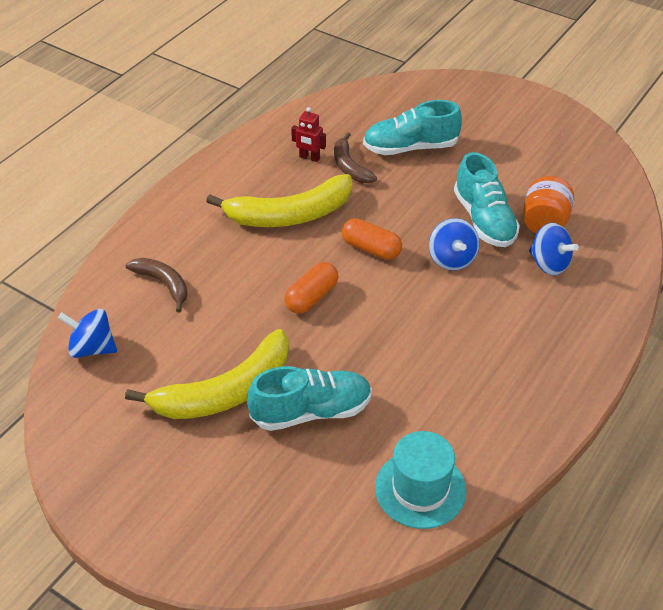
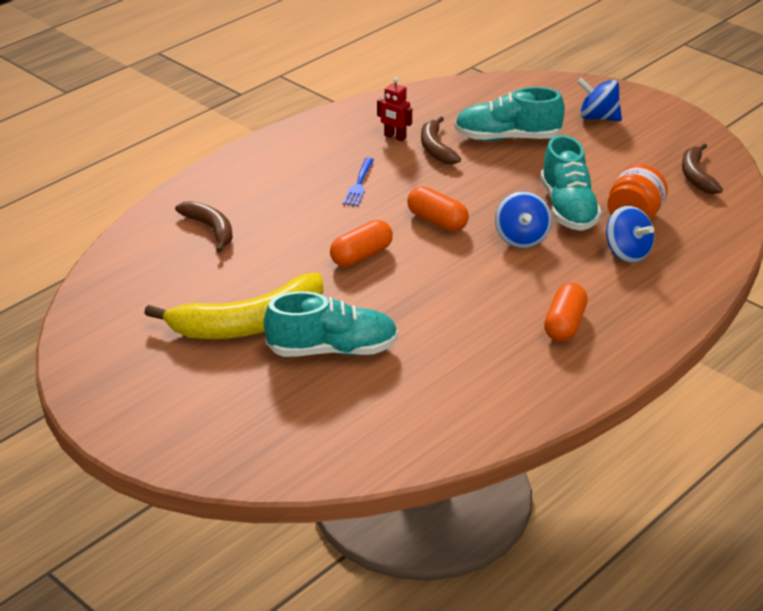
camera: 10 degrees right, 10 degrees down
blue spinning top [58,309,117,358] -> blue spinning top moved to [577,77,622,121]
yellow banana [206,174,352,227] -> blue fork [343,158,374,206]
turquoise hat [375,431,467,529] -> none
none -> orange capsule [544,283,588,342]
none -> brown banana [682,143,723,194]

